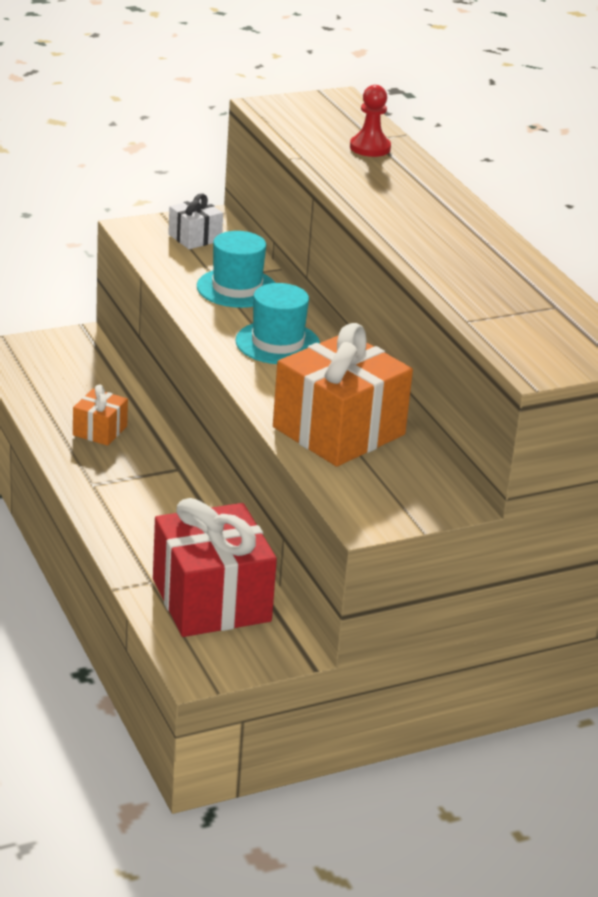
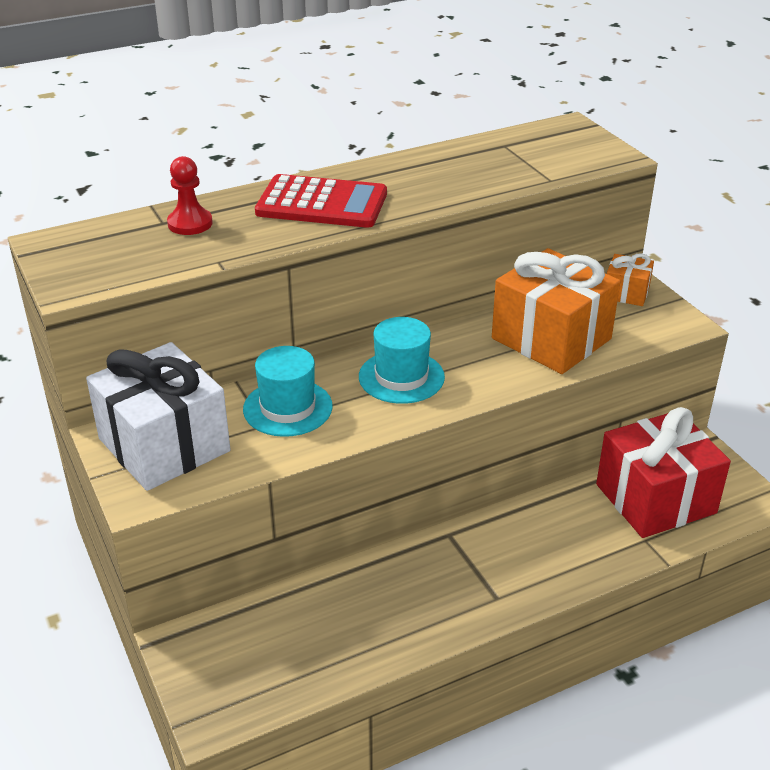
camera: 90 degrees left, 5 degrees up
orange gift [73,384,128,446] -> orange gift moved to [607,253,654,306]
white gift [168,194,223,249] -> white gift [86,342,231,491], size x2.09
none -> red calculator [255,174,387,228]

